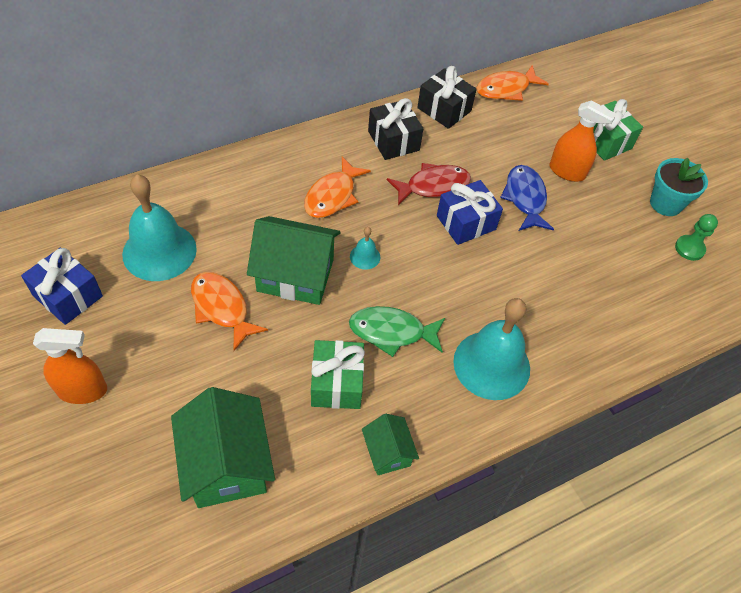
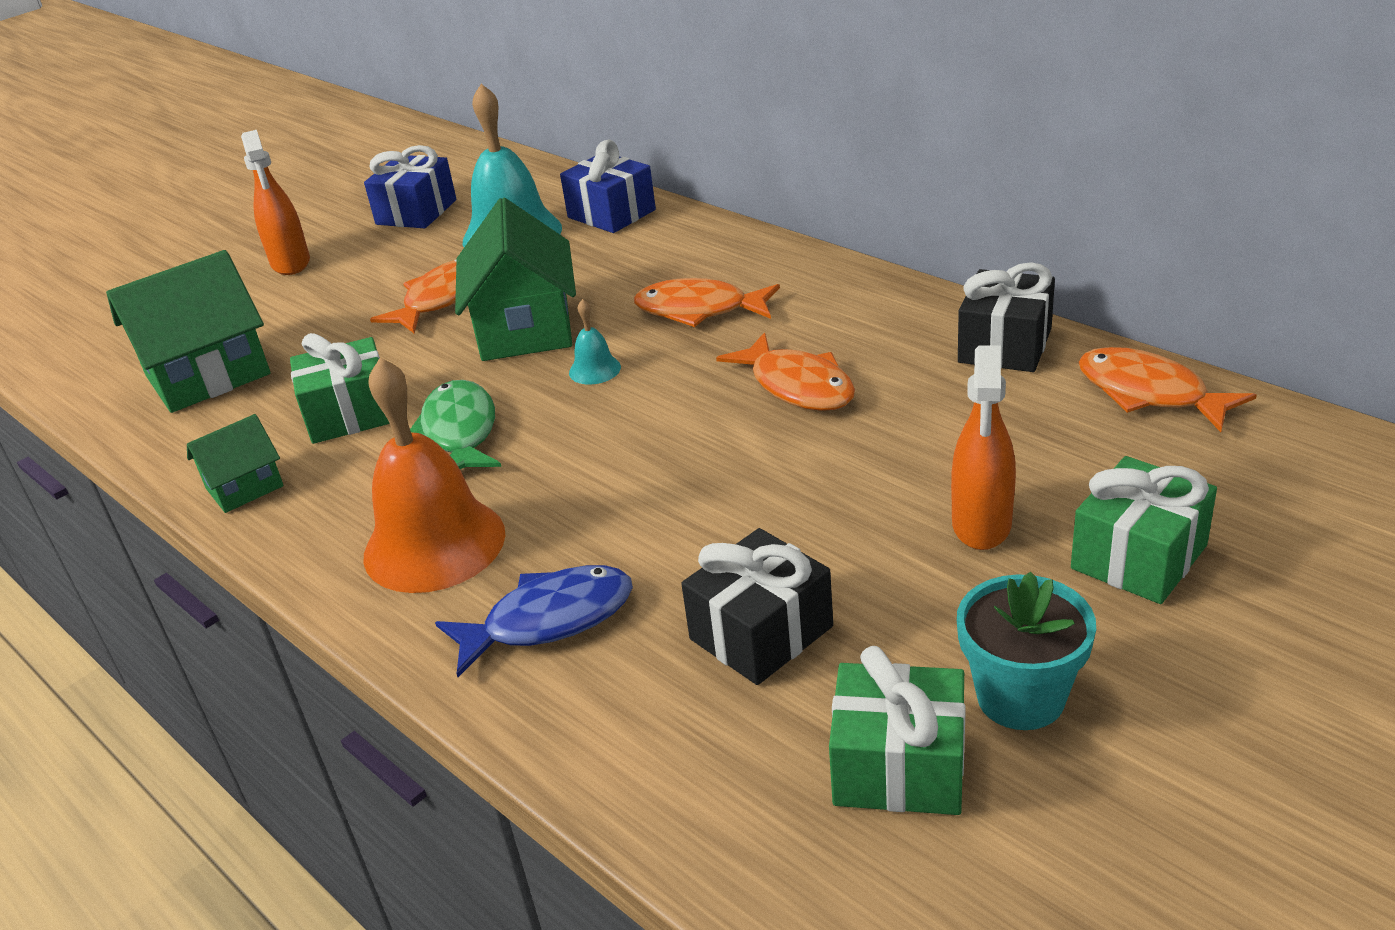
camera: 80 degrees right, 20 degrees down
black gift [368,98,423,160] -> black gift moved to [681,528,833,685]
red fish [387,163,471,205] -> orange fish [716,332,855,411]
blue gift [437,180,503,245] -> blue gift moved to [560,139,656,233]
turquoise bell [453,298,530,400] -> orange bell [363,358,505,593]
blue fish [500,165,554,231] -> blue fish moved to [435,565,633,677]
green pawn [675,214,718,261] -> green gift [829,646,966,815]

